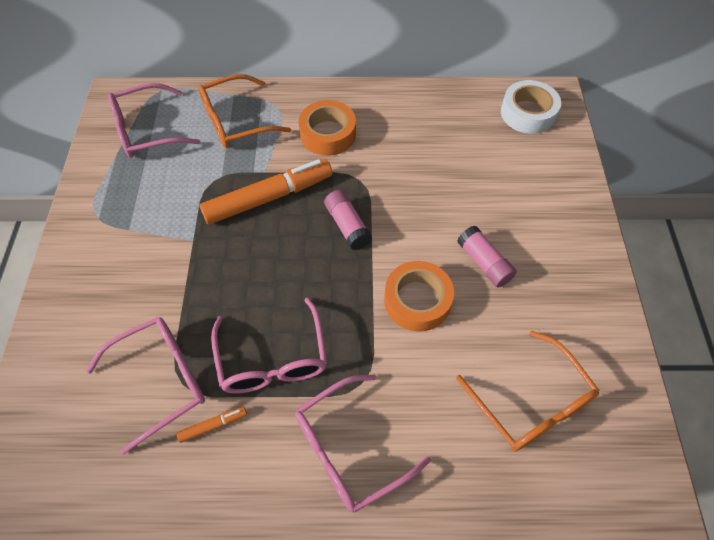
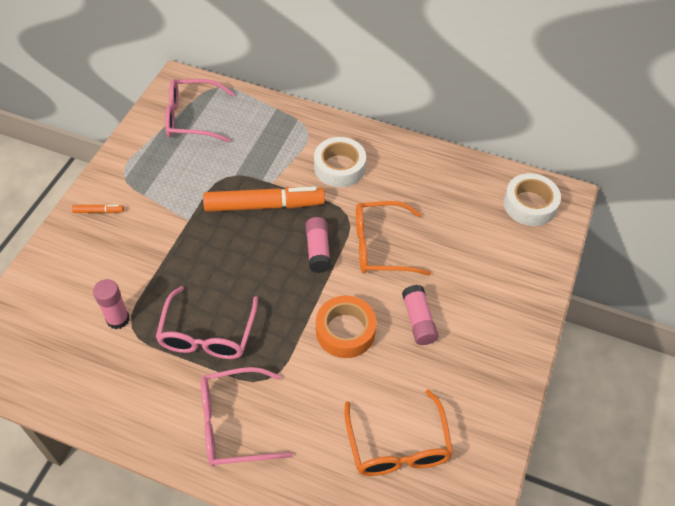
camera: 20 degrees right, 5 degrees down
pink glasses [86,317,205,455] -> pink glue stick [93,279,130,329]
orange marker [177,407,247,443] -> orange marker moved to [72,204,124,213]
orange glasses [198,74,291,148] -> orange glasses moved to [356,201,431,276]
orange tape [299,100,356,156] -> white tape [314,137,366,187]

